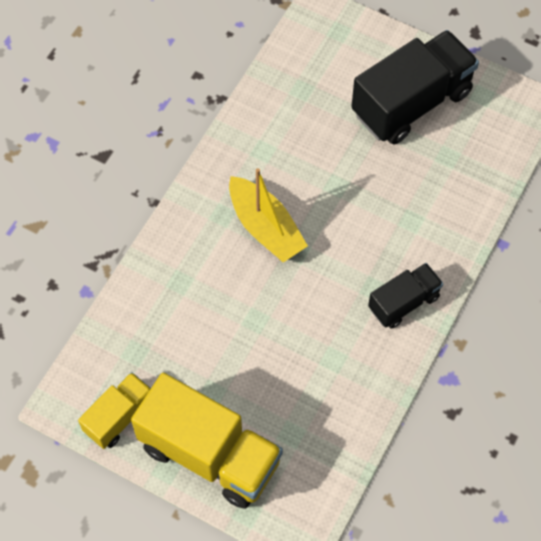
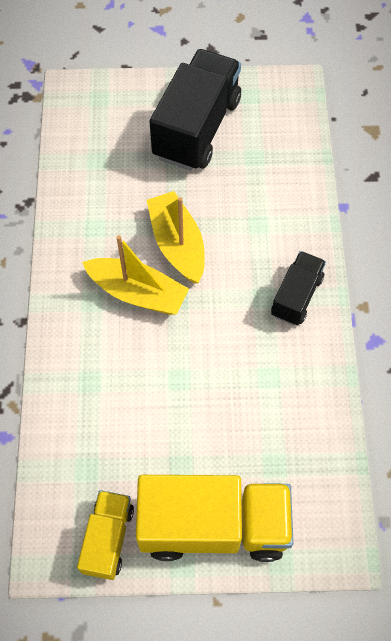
camera: 30 degrees left, 0 degrees up
none -> yellow boat [147,191,205,283]

